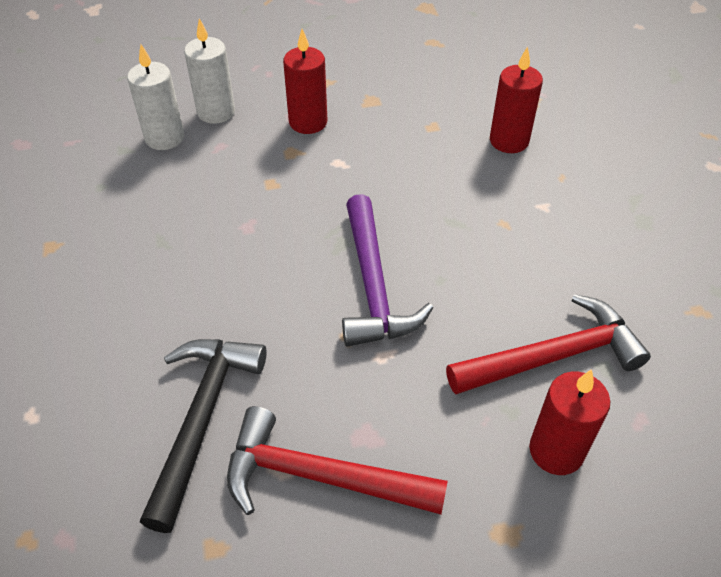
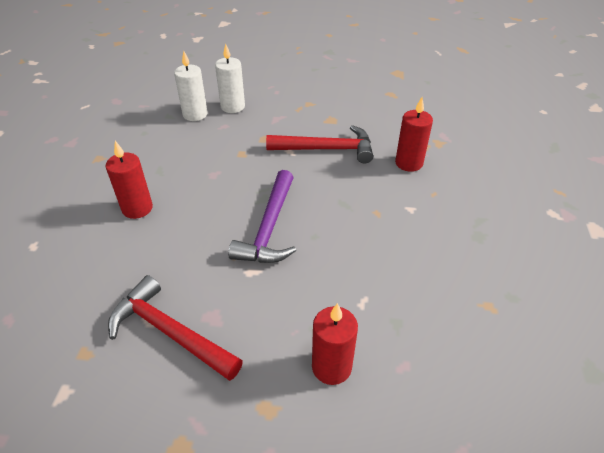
camera: 20 degrees right, 5 degrees down
black hammer [140,339,267,533] -> none
red candle [283,29,327,134] -> red candle moved to [106,141,153,219]
red hammer [446,294,651,394] -> red hammer moved to [266,125,373,164]

